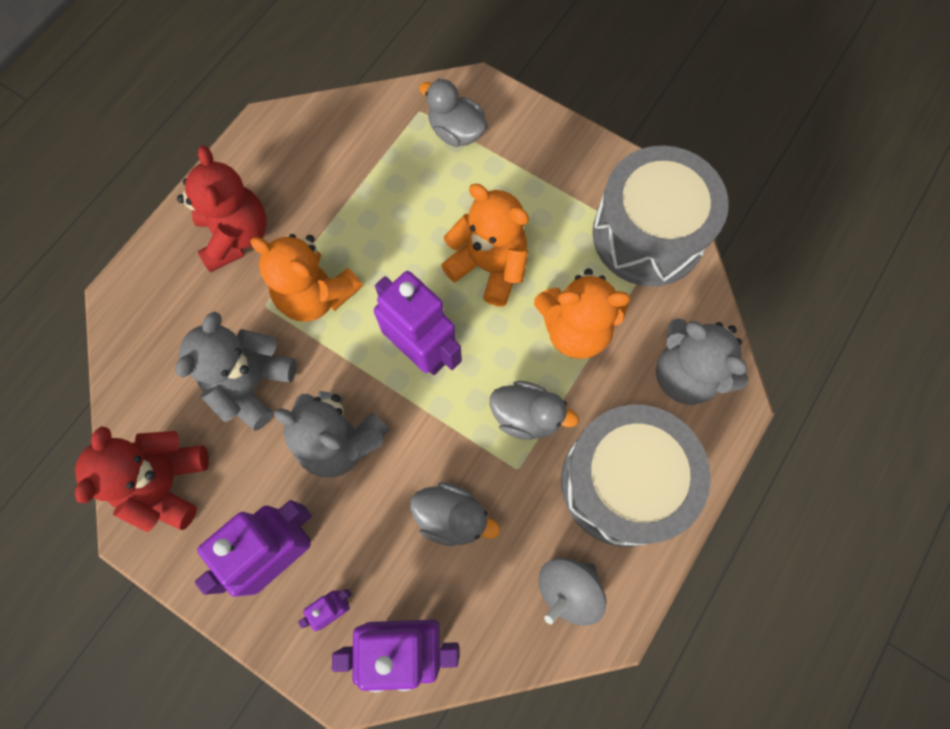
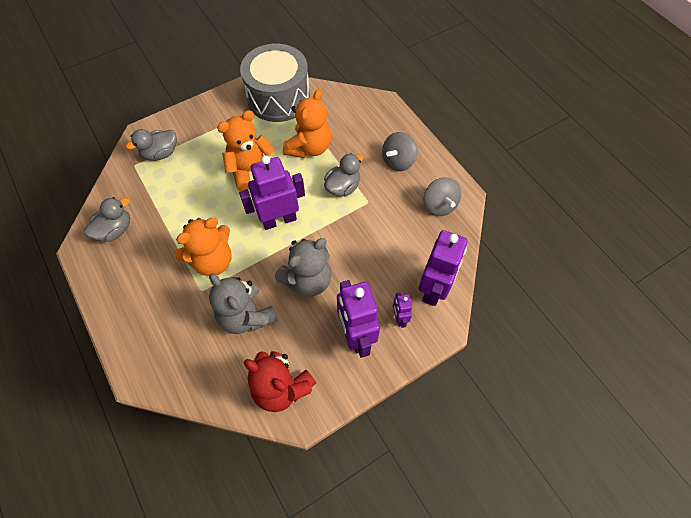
camera: 65 degrees left, 10 degrees down
red teddy bear [177,146,267,272] -> none
grey duck [410,482,500,546] -> grey duck moved to [84,197,130,242]
grey drum [561,405,711,547] -> grey spinning top [382,132,417,171]
grey teddy bear [656,318,748,405] -> none

